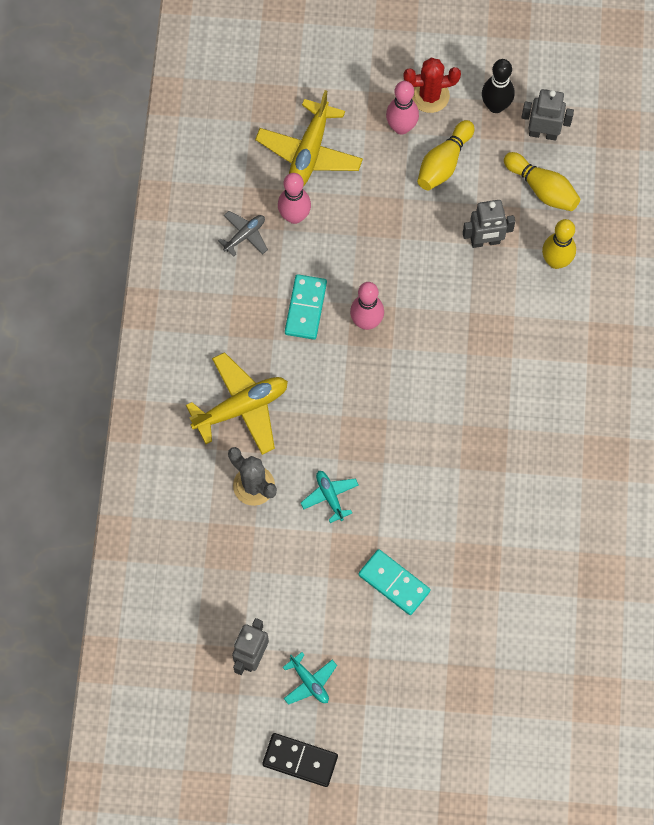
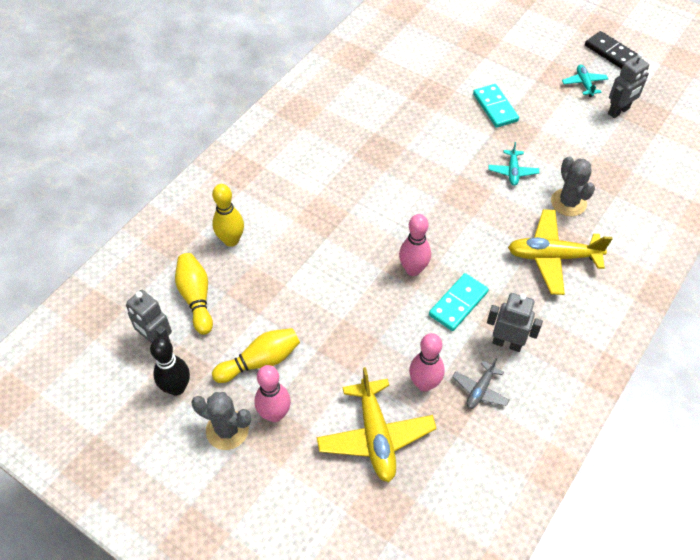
camera: 150 degrees left, 15 degrees down
grey plane [218,211,268,257] -> grey plane turned 45 degrees counterclockwise [452,359,510,409]
yellow plane [255,90,363,187] -> yellow plane turned 120 degrees clockwise [317,367,437,482]
red cactus [403,58,461,113] -> grey cactus [191,392,251,450]
grey robot [463,200,515,248] -> grey robot moved to [487,293,543,352]

